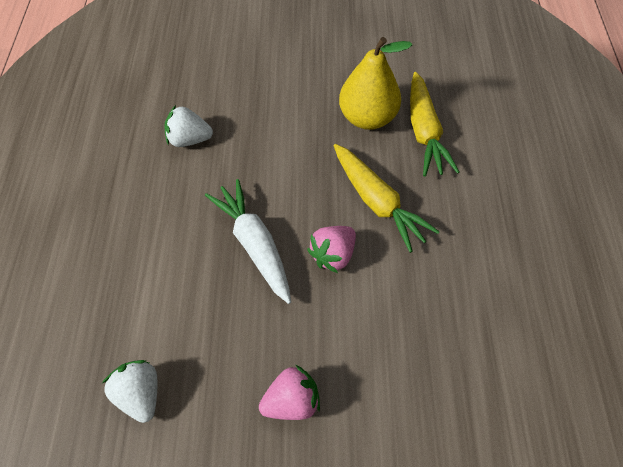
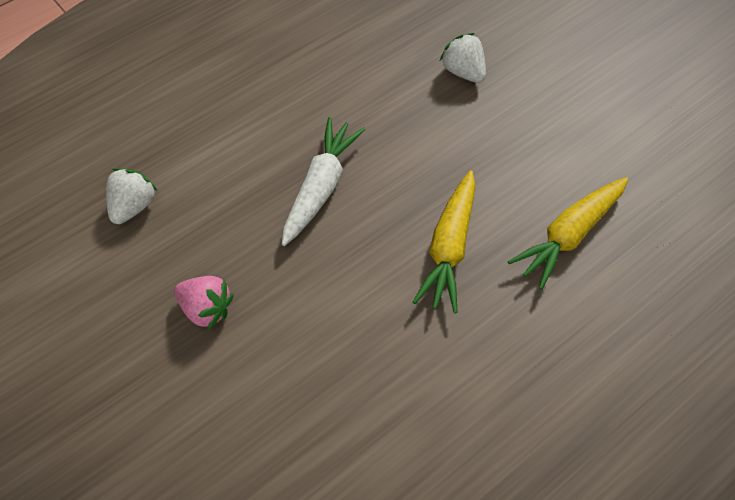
camera: 50 degrees right, 0 degrees up
white strawberry [164,105,213,147] -> white strawberry moved to [440,33,486,83]
pink strawberry [307,226,356,273] -> none
yellow pear [339,37,412,130] -> none

